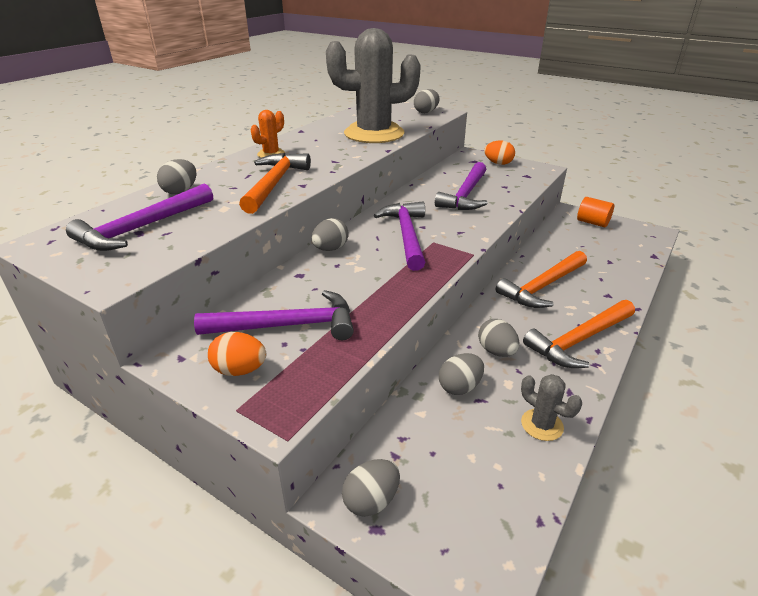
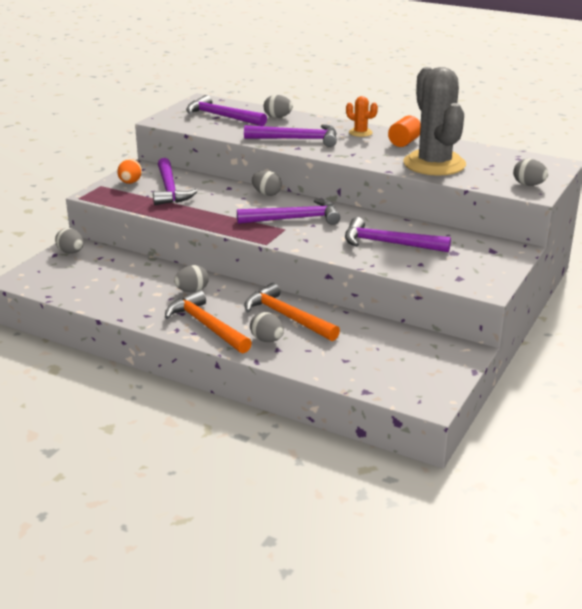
camera: 85 degrees right, 5 degrees down
orange hammer [239,153,311,214] -> purple hammer [244,124,337,147]
grey egg [439,353,484,395] -> grey egg moved to [250,312,284,342]
orange egg [484,141,515,165] -> none
grey cactus [521,374,582,441] -> none
orange cylinder [577,197,614,227] -> orange cylinder moved to [388,116,421,147]

